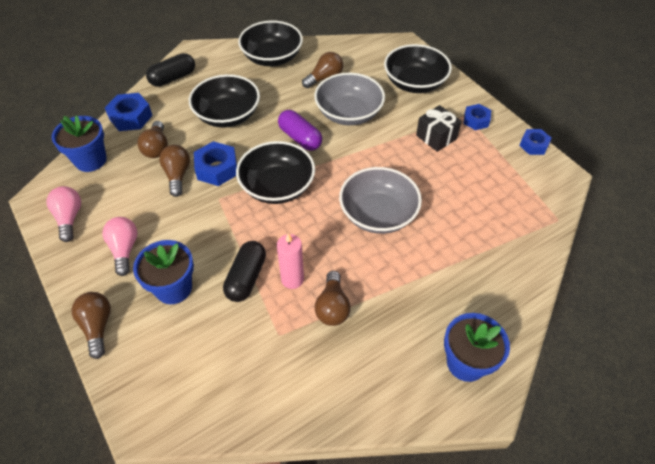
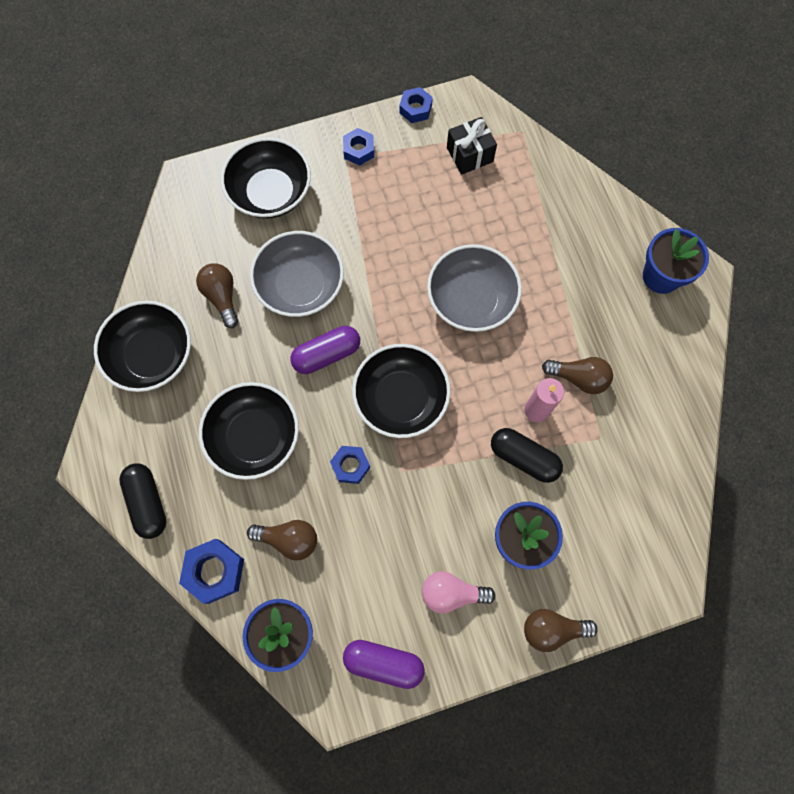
camera: 75 degrees left, 20 degrees up
pink light bulb [47,186,81,242] -> purple capsule [343,640,425,689]
brown light bulb [159,145,190,197] -> none
blue nut [194,141,237,186] -> blue nut [330,446,370,484], size x0.66
black gift [416,105,462,152] -> black gift moved to [447,117,497,175]

